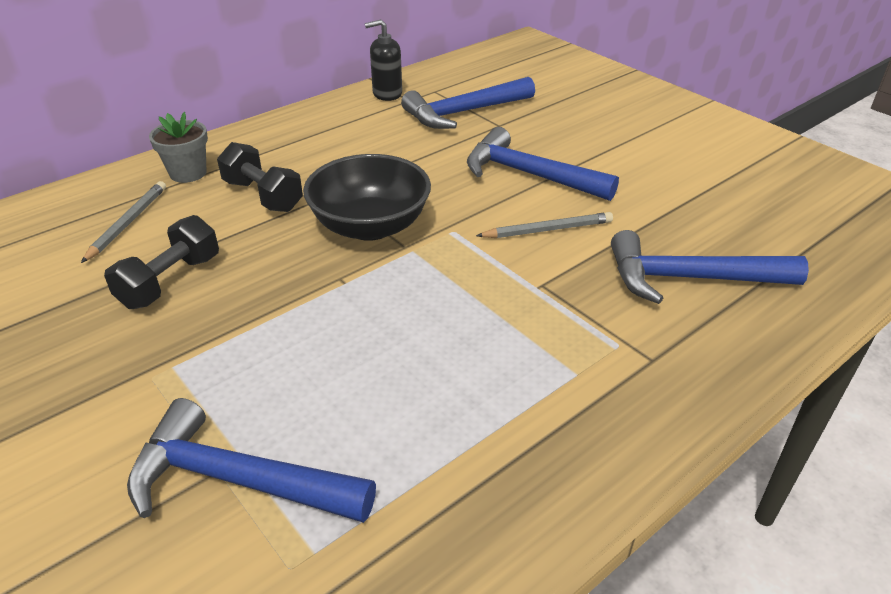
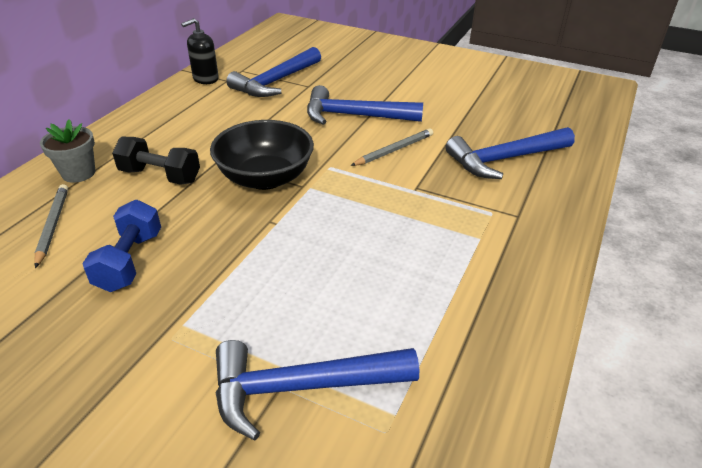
camera: 25 degrees left, 0 degrees up
black dumbbell [104,215,219,309] -> blue dumbbell [82,200,161,292]

